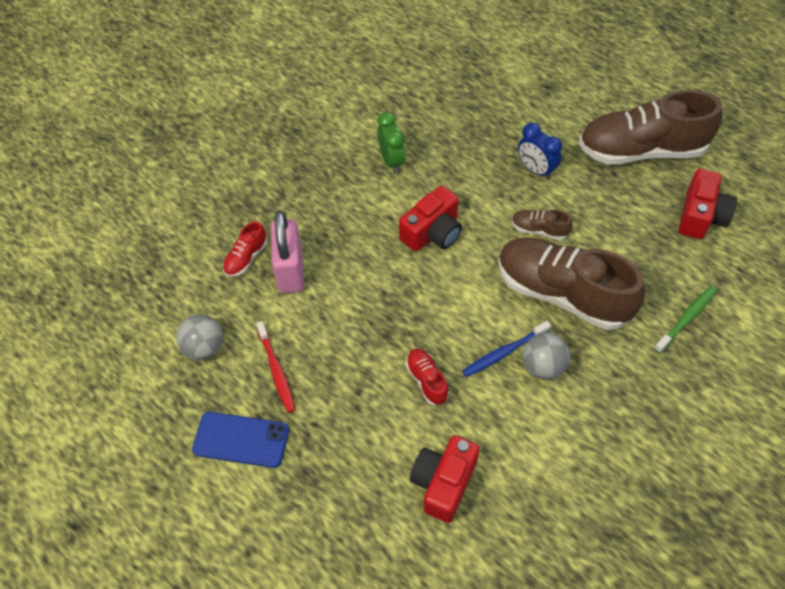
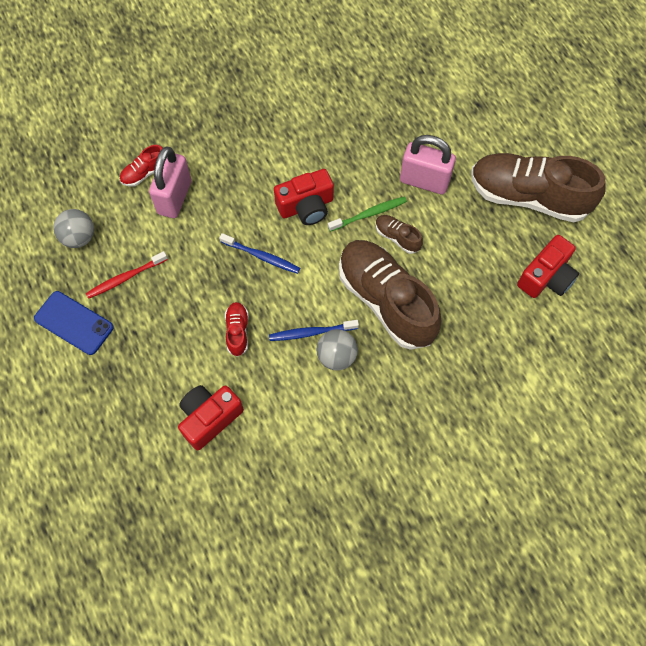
camera: 20 degrees right, 10 degrees up
red toothbrush [256,321,295,413] -> red toothbrush turned 60 degrees clockwise [85,251,168,299]
green clock [378,112,405,173] -> none
blue clock [518,123,562,179] -> pink padlock [400,135,456,194]
green toothbrush [654,286,717,354] -> green toothbrush moved to [328,196,407,232]
none -> blue toothbrush [219,233,300,274]

